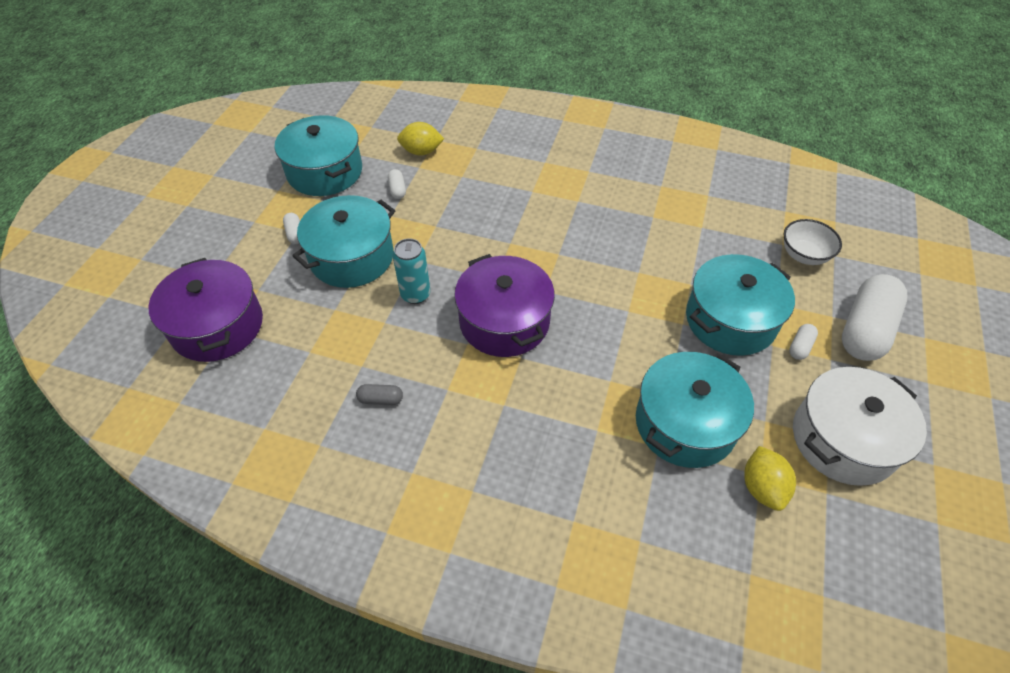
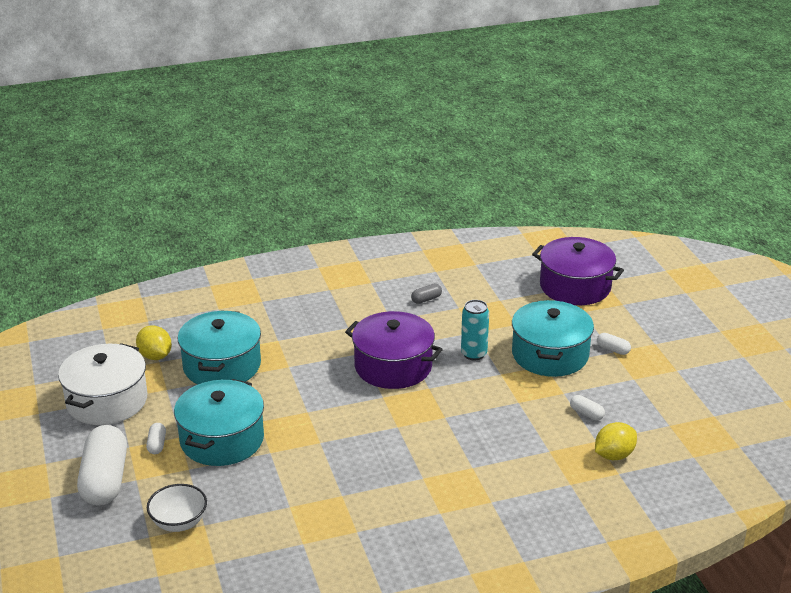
camera: 145 degrees right, 20 degrees down
turquoise pot [275,115,362,196] -> none

